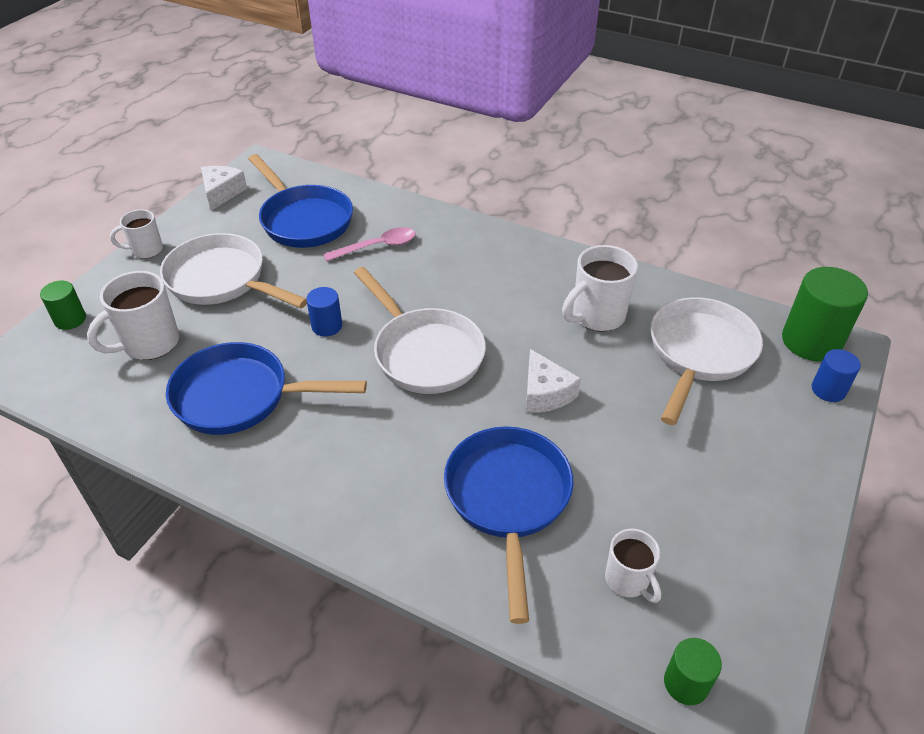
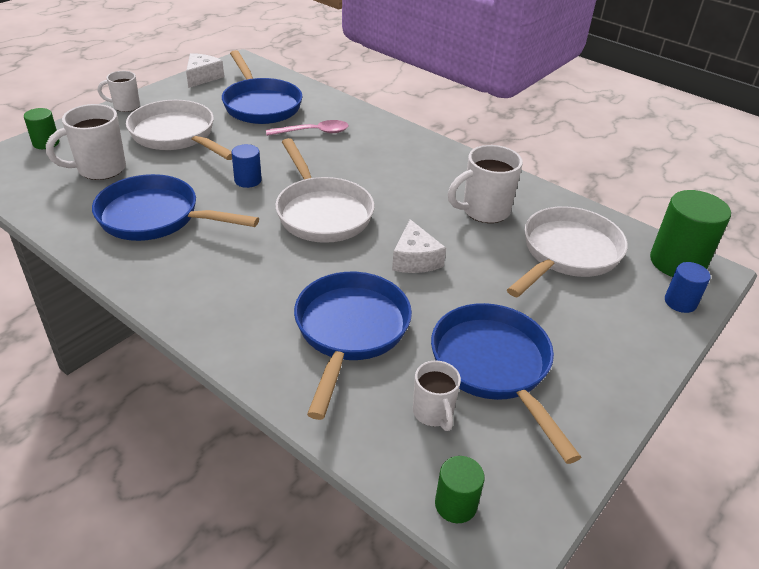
camera: 10 degrees right, 5 degrees down
none -> blue pan [431,303,581,464]

